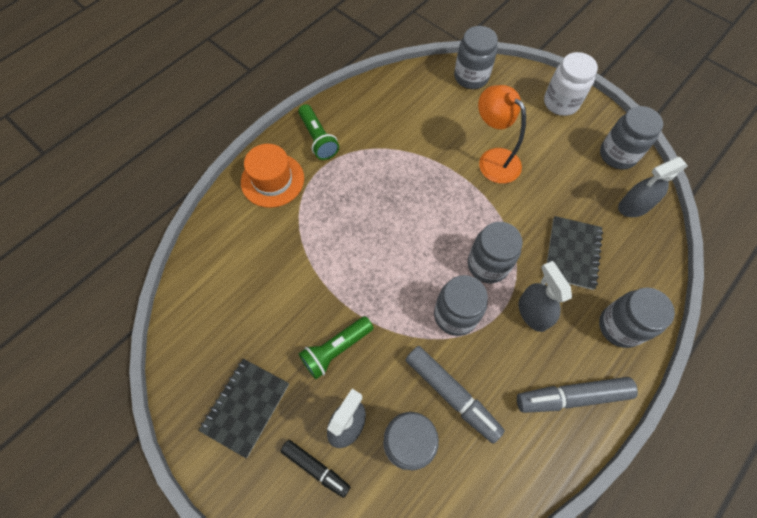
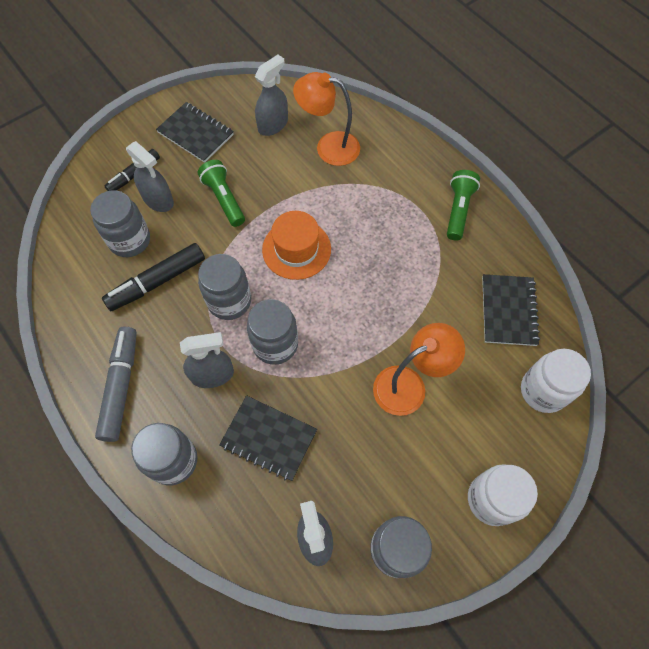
camera: 100 degrees right, 0 degrees up
orange hat [241,144,304,208] -> orange hat moved to [262,211,331,280]
green flashlight [298,104,339,160] -> green flashlight turned 120 degrees clockwise [447,170,480,241]
grey marker [405,346,505,444] -> black marker [102,243,205,311]
grey jar [454,26,498,89] -> white jar [521,349,591,413]
none -> grey spray bottle [255,55,288,136]
none -> orange lamp [293,72,360,166]
none -> black notebook [482,274,540,346]

